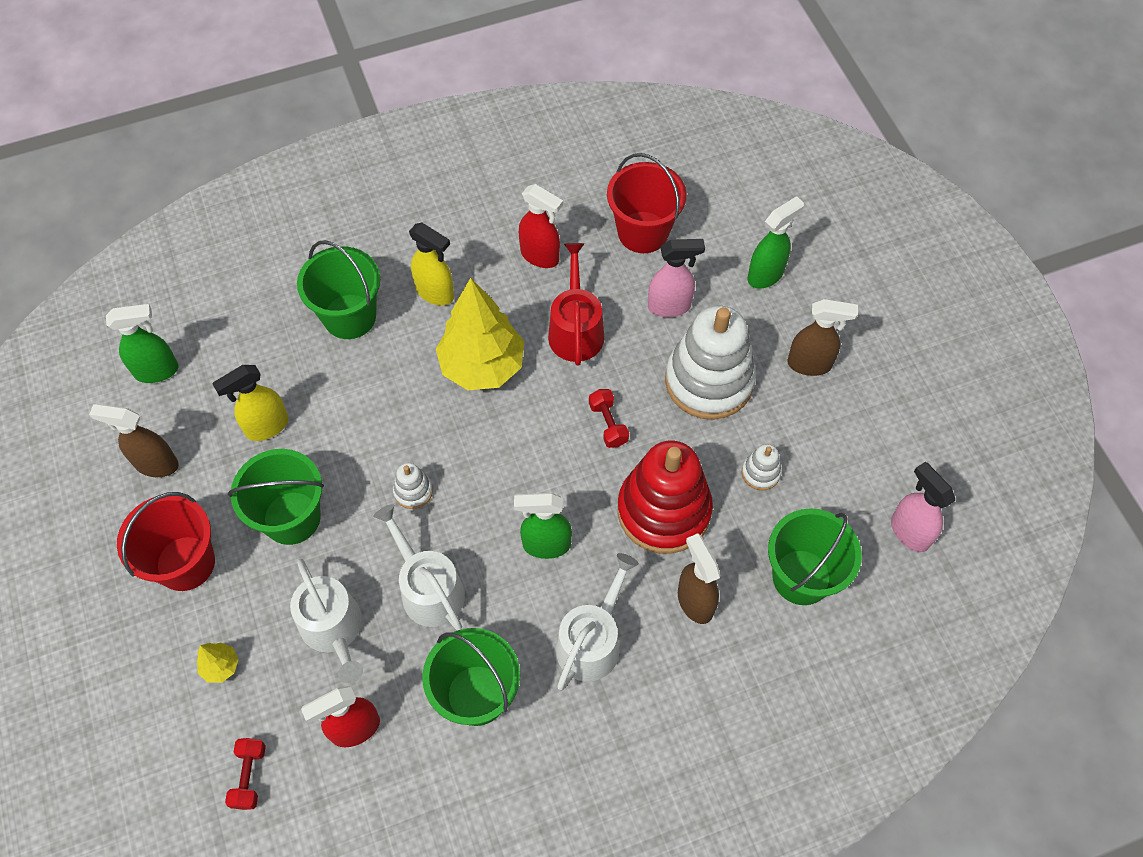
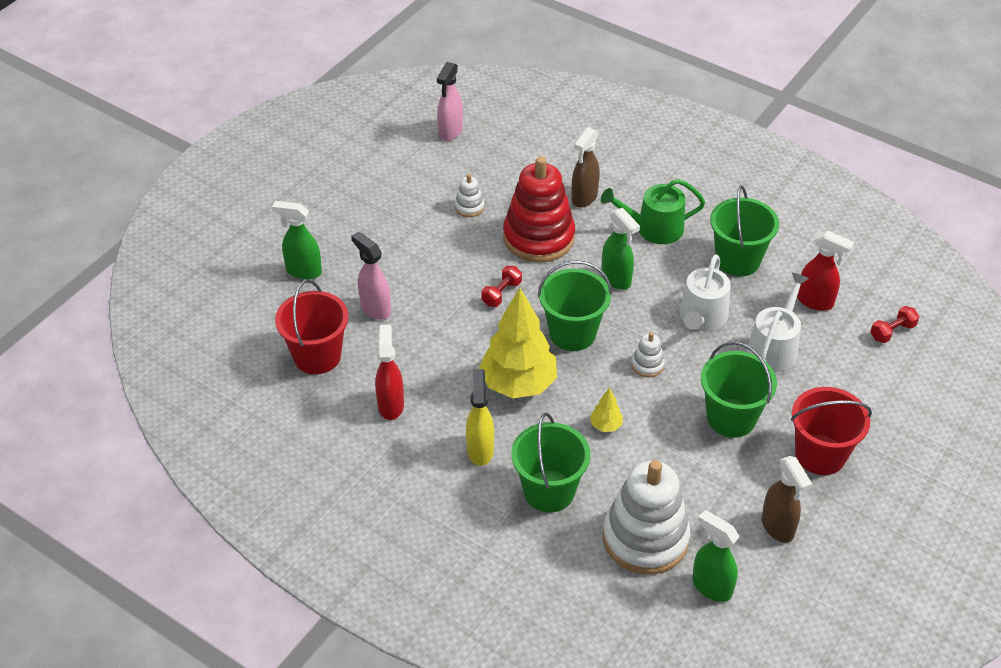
camera: 125 degrees left, 15 degrees down
yellow tree [197,642,239,683] -> yellow tree moved to [590,388,623,432]
yellow spray bottle [212,365,289,441] -> none
red watering can [548,243,604,366] -> none
white watering can [556,553,639,690] -> green watering can [601,179,705,244]
white stacking toy [665,306,756,420] -> white stacking toy moved to [603,460,690,575]
green bucket [768,508,862,605] -> green bucket moved to [538,260,612,351]
brown spray bottle [787,299,858,376] -> none

